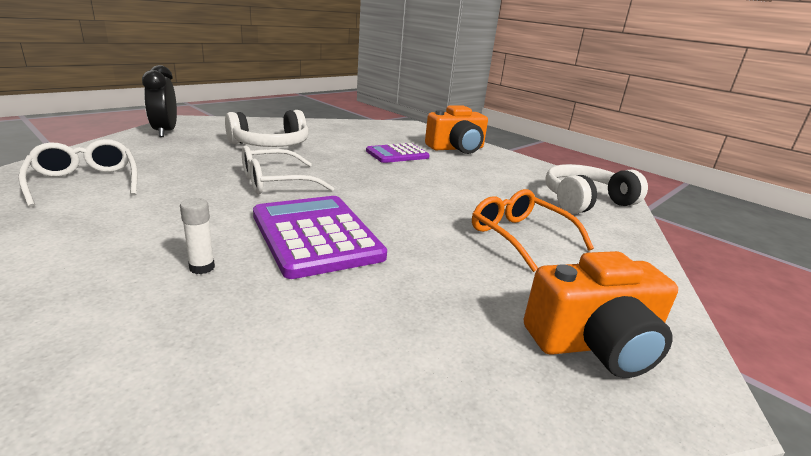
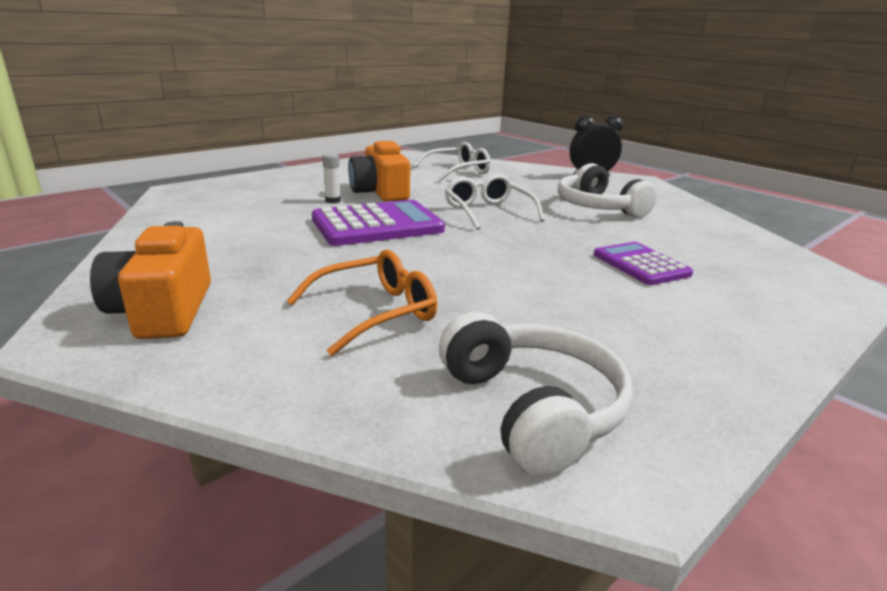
camera: 95 degrees right, 0 degrees up
orange camera [425,105,488,154] -> orange camera moved to [348,141,410,202]

